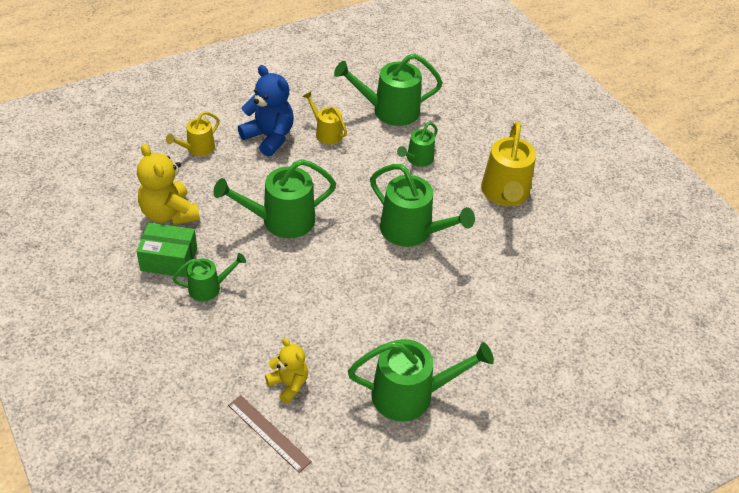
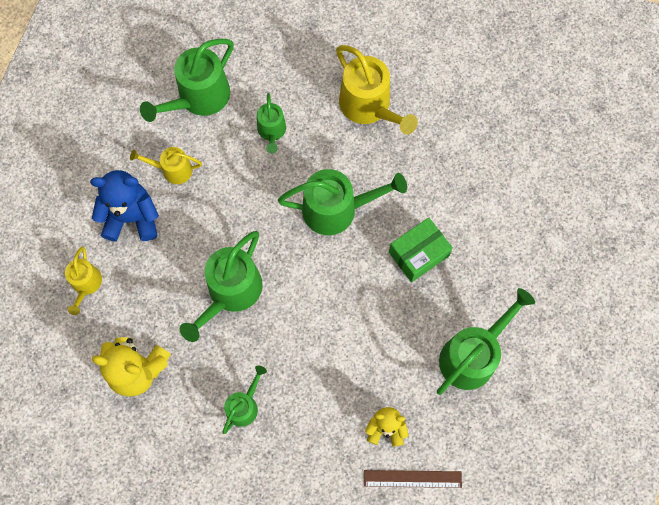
camera: 40 degrees left, 25 degrees up
green box [136,223,197,278] -> green box moved to [389,218,453,282]

